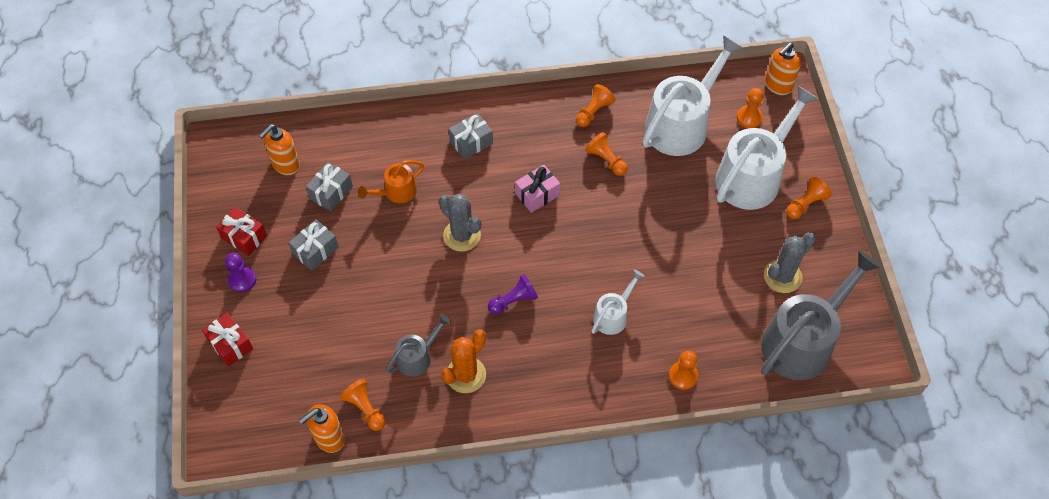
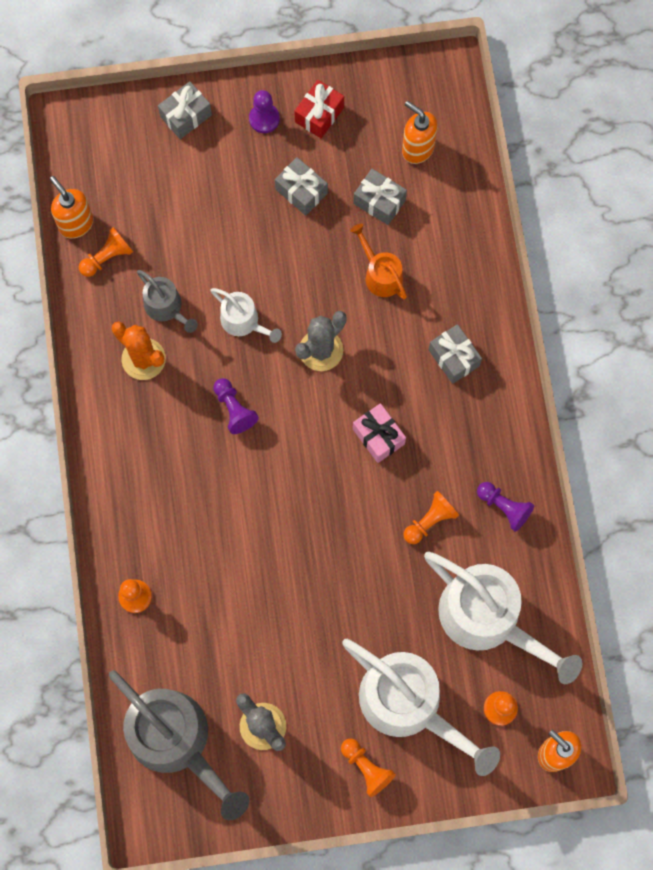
camera: 90 degrees right, 15 degrees up
red gift [202,313,253,367] -> grey gift [158,81,212,139]
orange pawn [576,84,615,127] -> purple pawn [477,482,534,532]
white watering can [592,270,645,335] -> white watering can moved to [211,288,282,343]

